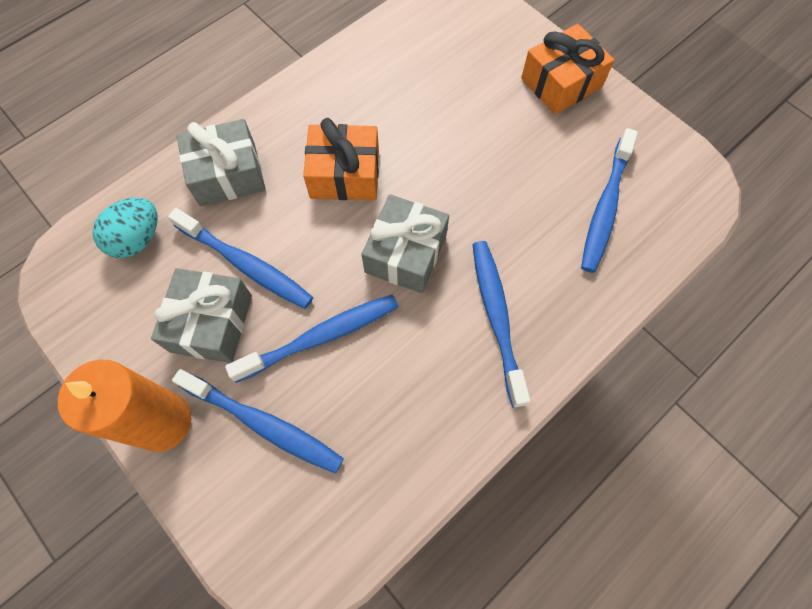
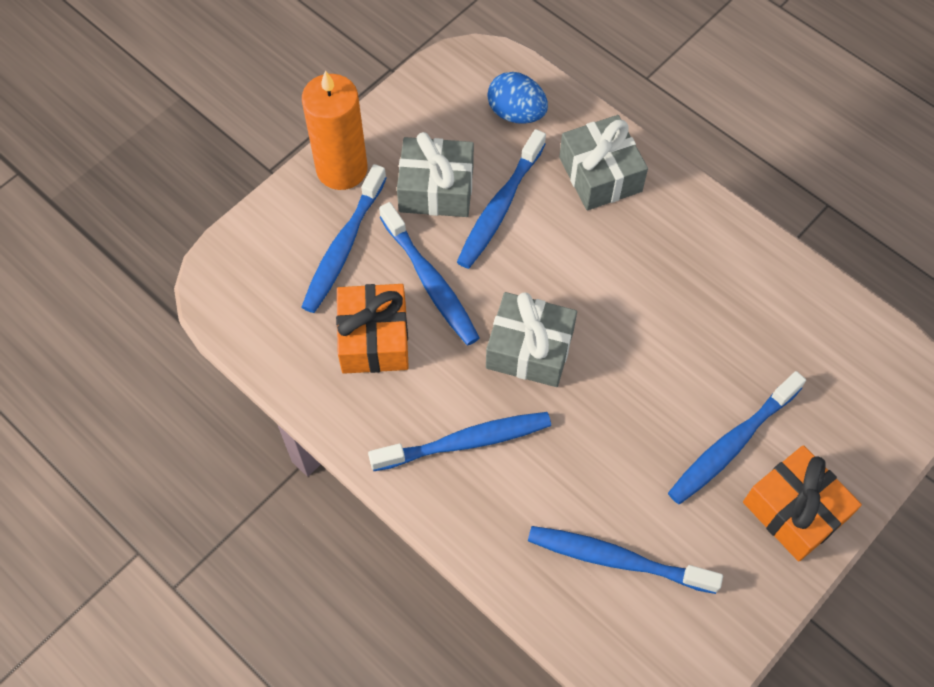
camera: 85 degrees right, 5 degrees down
turquoise egg [92,197,158,258] -> blue egg [487,72,548,124]
orange gift [303,118,379,200] -> orange gift moved to [336,284,409,374]
none -> blue toothbrush [668,371,806,504]

